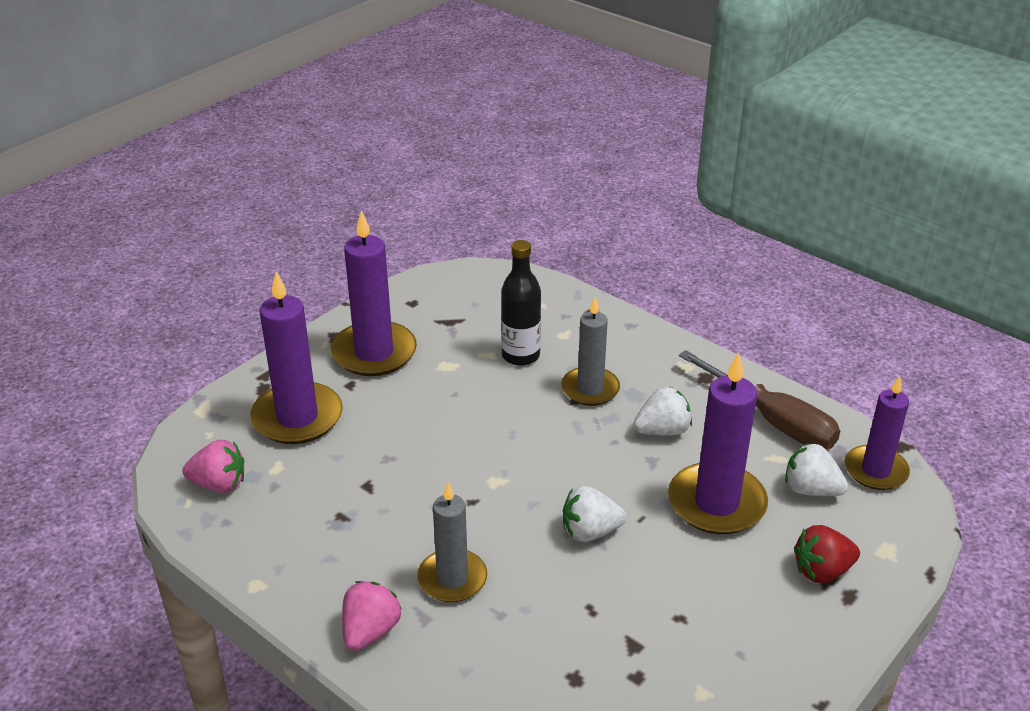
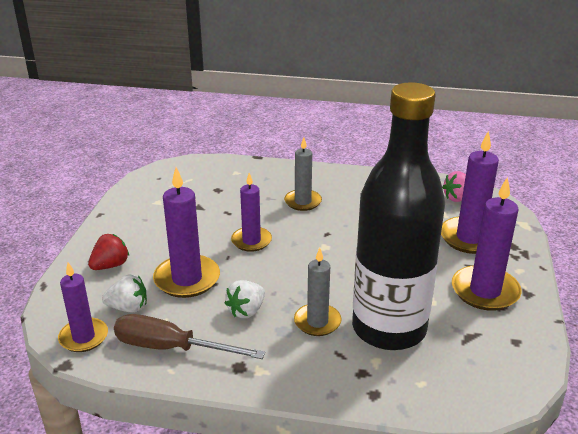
camera: 150 degrees right, 5 degrees down
pink strawberry [342,581,401,651] -> none
black bottle [501,240,541,366] -> black bottle [352,82,445,350], size x2.29
white strawberry [563,486,626,542] -> purple candle [231,173,272,252]

